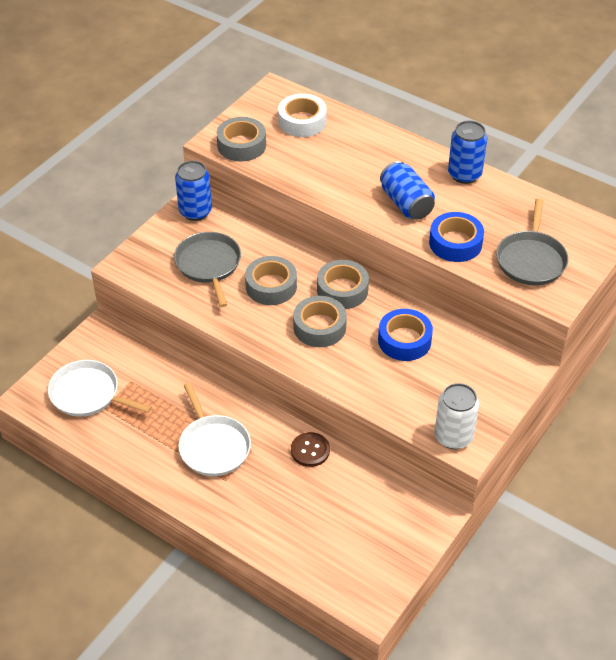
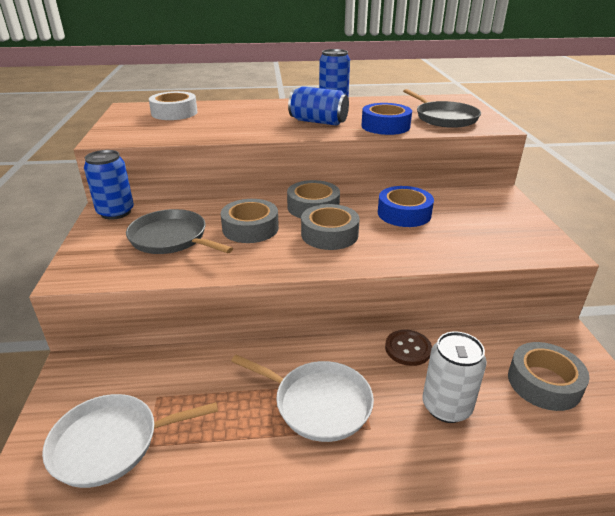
camera: 40 degrees left, 15 degrees down
grey tape [216,117,266,161] -> grey tape moved to [508,342,590,411]
white can [434,383,479,449] -> white can moved to [422,331,487,423]

